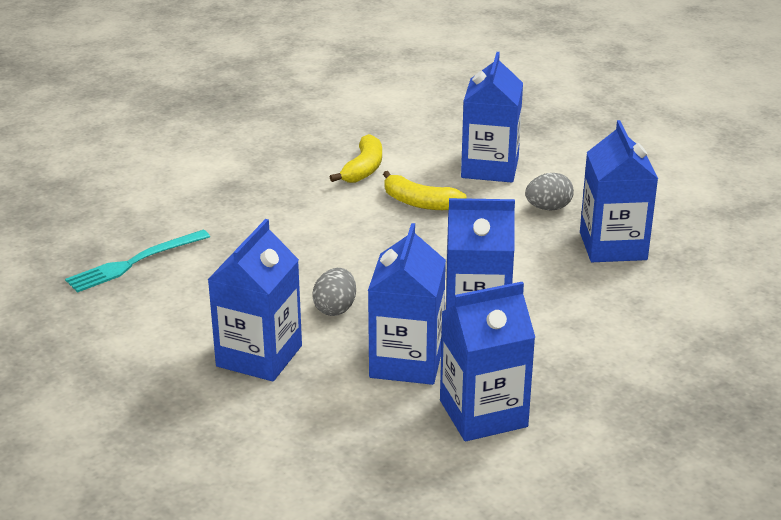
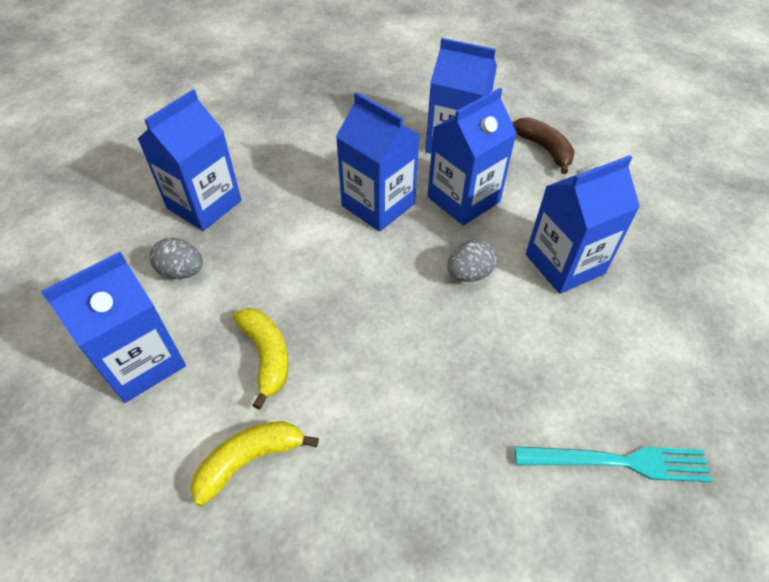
camera: 140 degrees left, 20 degrees up
none -> brown banana [512,117,575,174]

